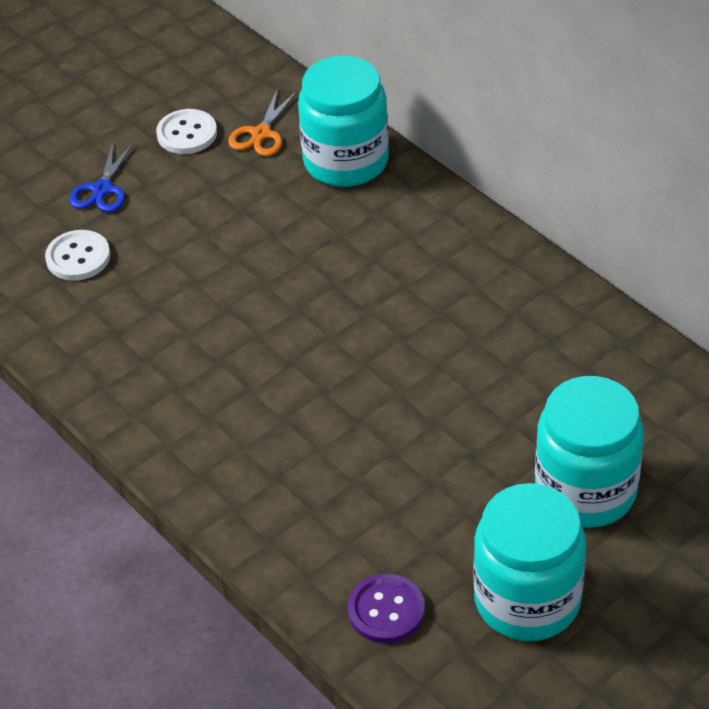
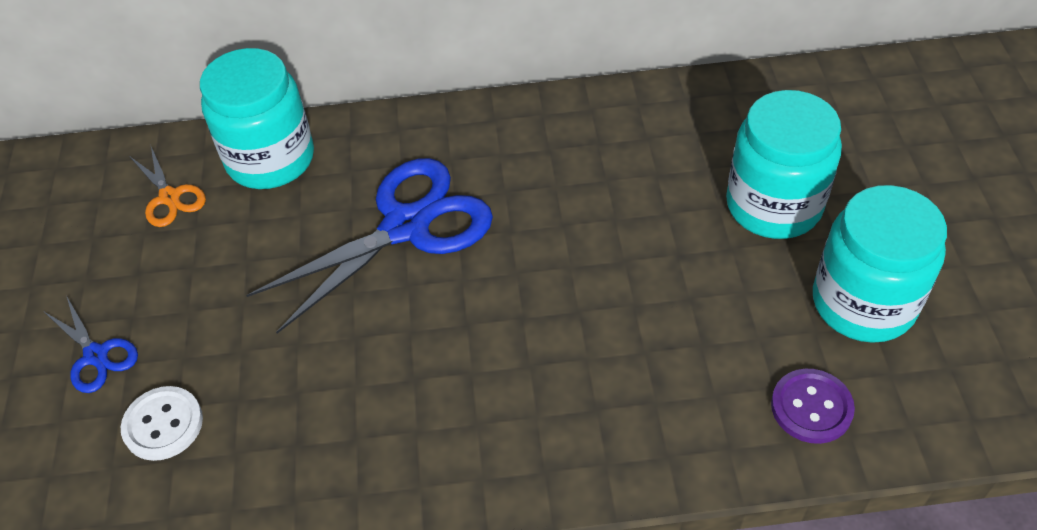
camera: 55 degrees left, 5 degrees up
white button [156,109,217,154] -> none
none -> blue scissors [246,158,493,334]

